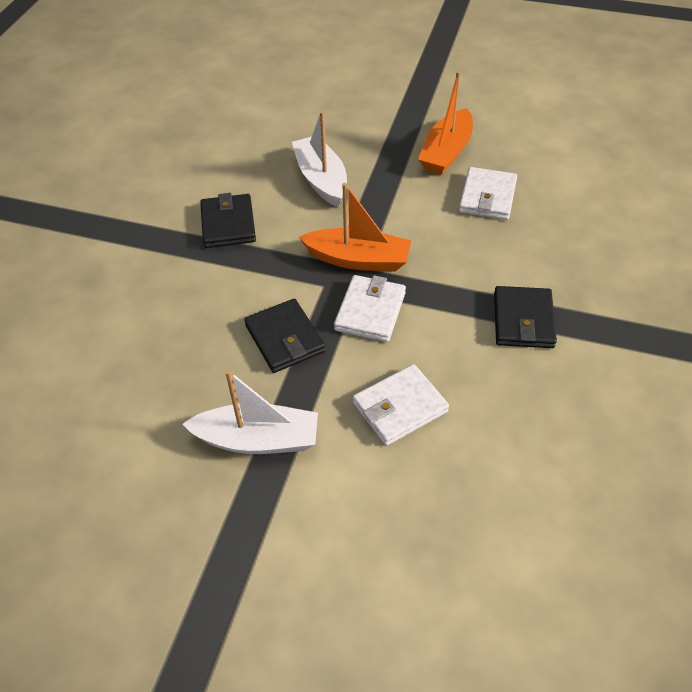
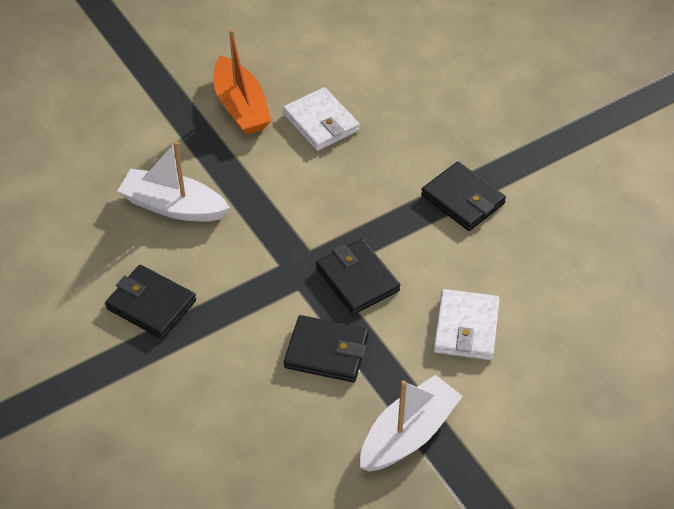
camera: 50 degrees left, 0 degrees up
orange boat [299,183,411,272] -> none
white wallet [334,275,406,342] -> black wallet [316,239,400,315]

